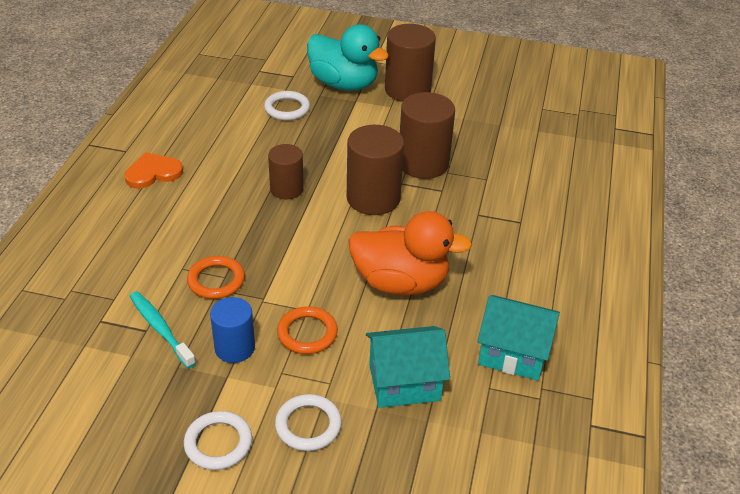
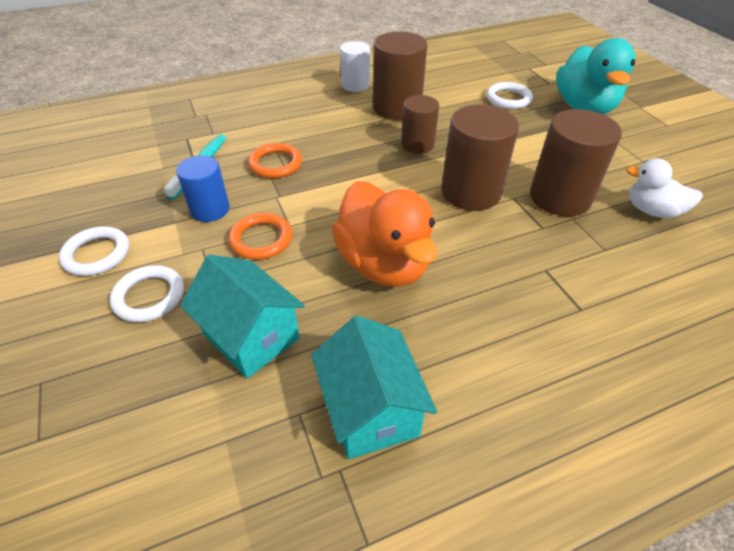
camera: 55 degrees right, 5 degrees up
orange heart [124,152,183,189] -> white cylinder [340,41,370,92]
brown cylinder [385,24,436,102] -> brown cylinder moved to [373,32,428,120]
none -> white duck [626,158,703,218]

